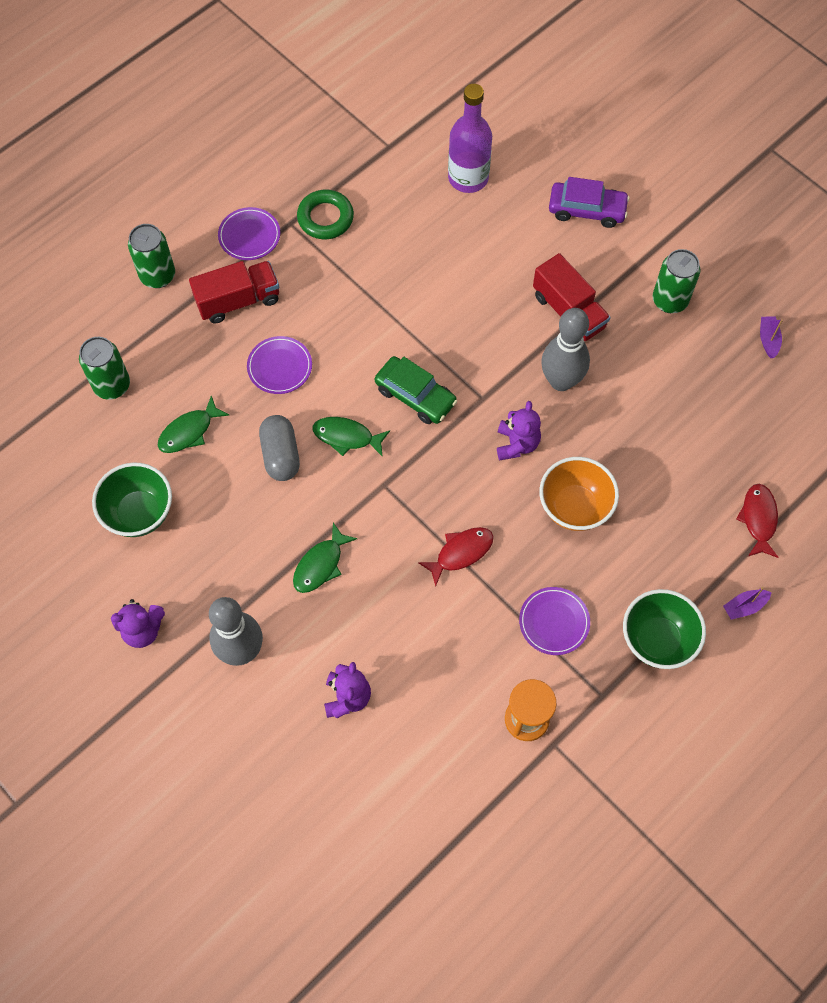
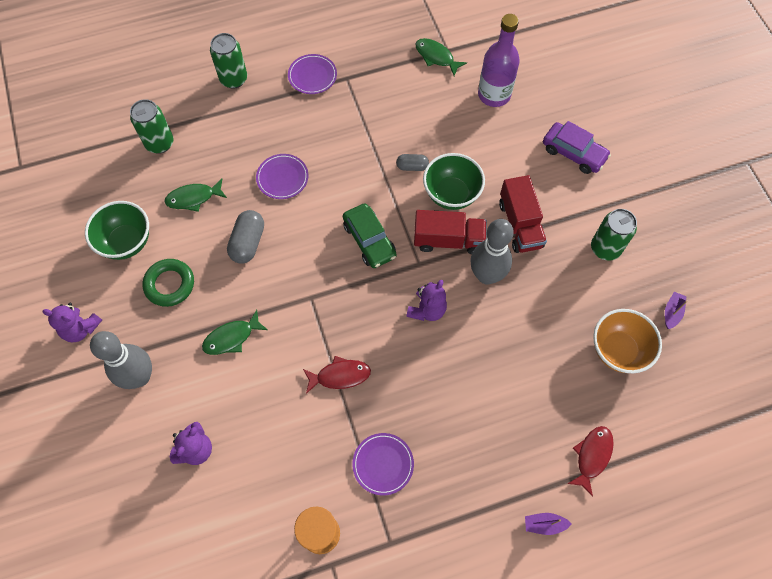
camera: 25 degrees right, 0 degrees up
red truck [189,261,279,324] -> red truck moved to [414,210,487,254]
green ring [297,190,354,239] -> green ring moved to [142,259,194,307]
green fish [313,417,390,457] -> green fish moved to [415,38,467,76]
orange bowl [539,457,619,531] -> orange bowl moved to [593,309,662,373]
green bowl [623,589,706,669] -> green bowl moved to [423,153,485,210]
none -> grey capsule [396,154,429,171]

